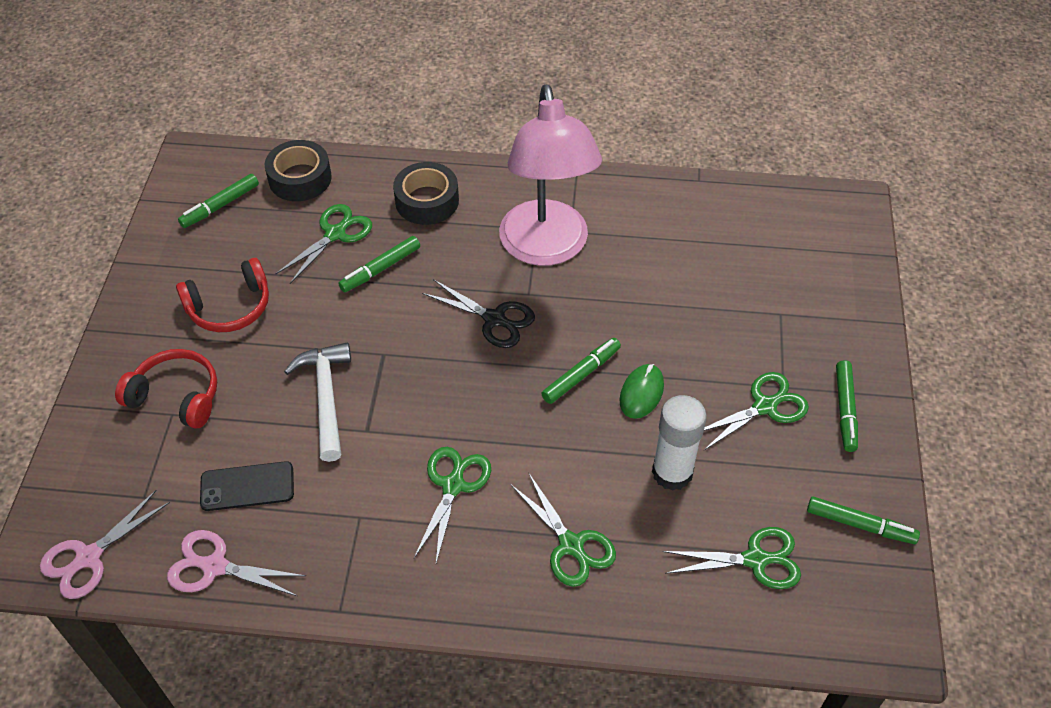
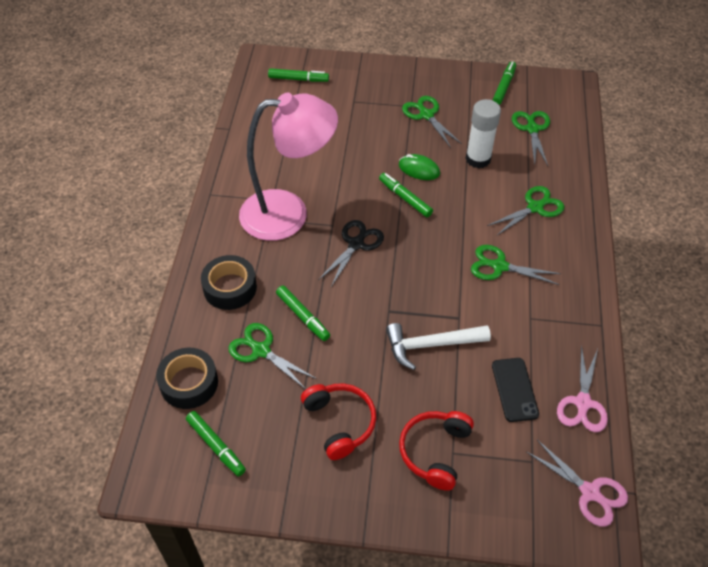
camera: 90 degrees left, 0 degrees up
green marker [836,360,858,452] -> green marker moved to [268,68,329,82]

